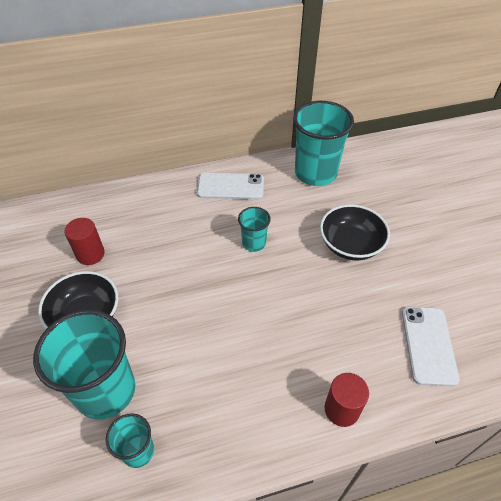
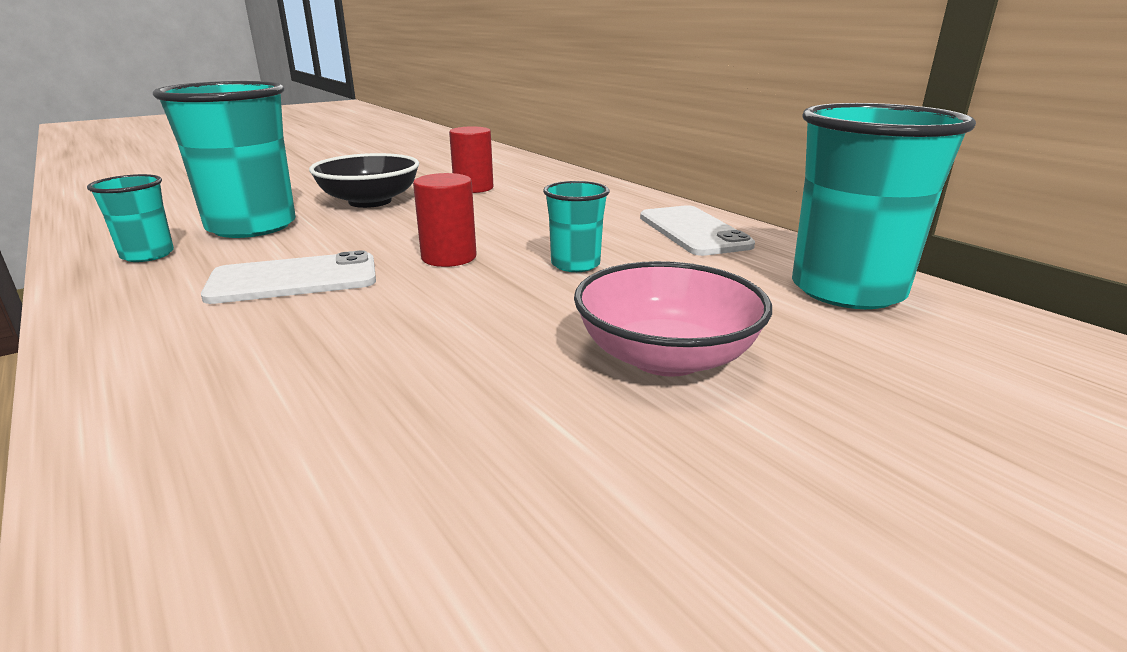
camera: 70 degrees right, 25 degrees down
black bowl [320,204,390,260] -> pink bowl [574,261,772,377]
red cylinder [325,373,369,427] -> red cylinder moved to [413,173,477,267]
white phone [402,307,459,387] -> white phone moved to [201,250,376,304]

